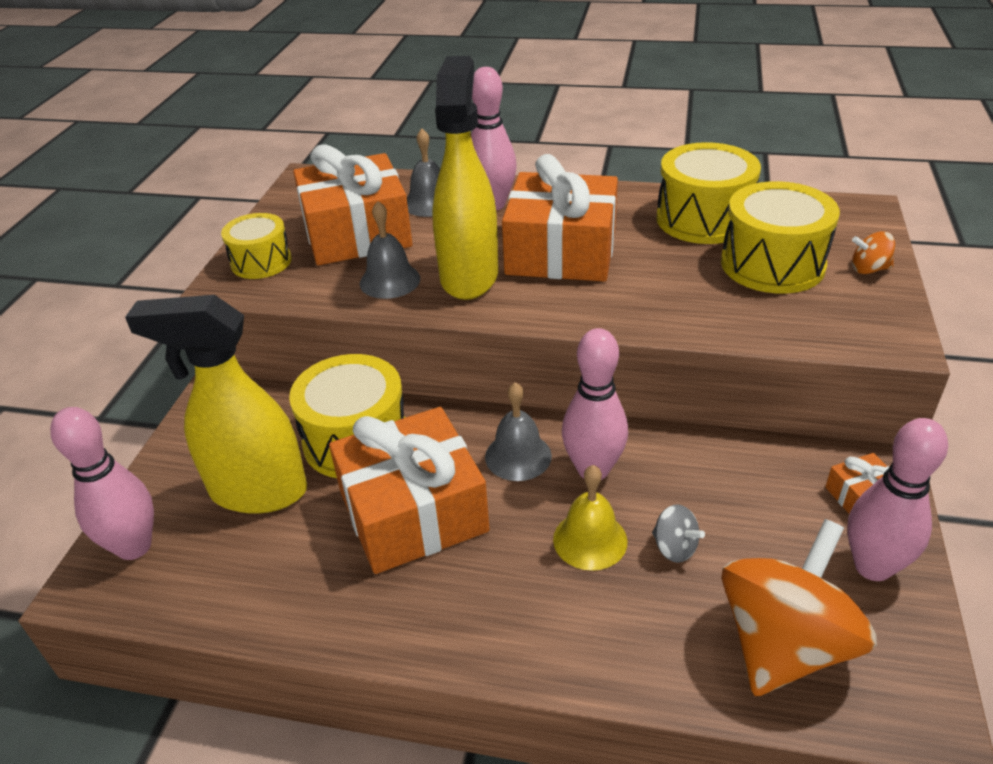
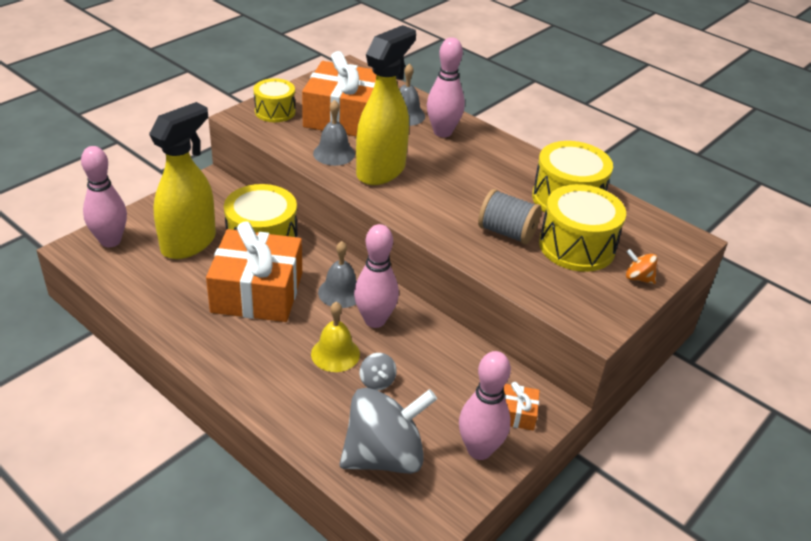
camera: 25 degrees right, 0 degrees up
yellow spray bottle [125,295,307,514] -> yellow spray bottle turned 90 degrees clockwise [149,102,216,259]
orange gift [502,154,618,282] -> none
orange spinning top [722,519,877,696] -> grey spinning top [340,387,437,474]
none -> grey spool [478,189,542,244]

